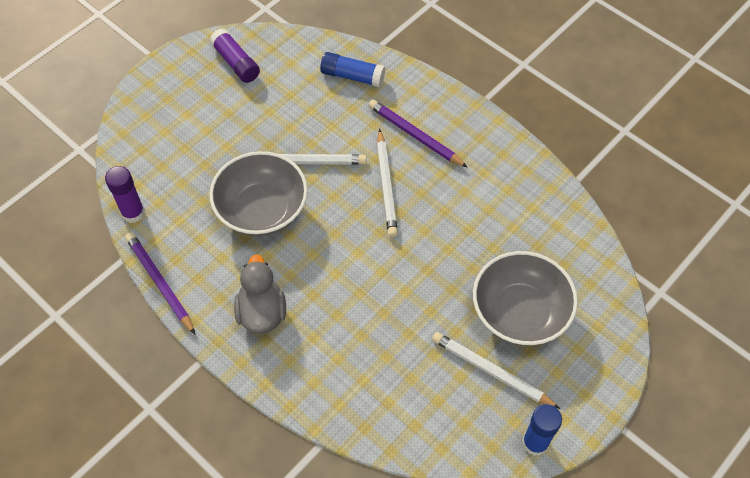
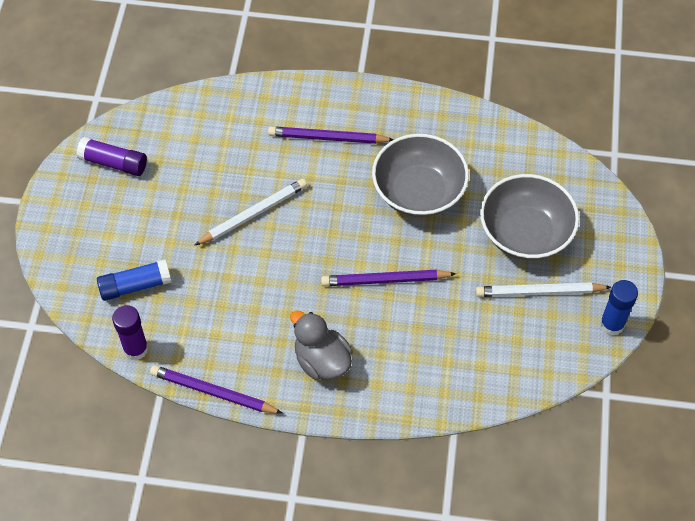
camera: 35 degrees left, 0 degrees up
grey bowl [209,151,308,236] -> grey bowl moved to [372,134,469,217]
blue glue stick [320,52,385,87] -> blue glue stick moved to [97,259,172,301]
white pencil [377,129,398,237] -> none
none -> purple pencil [321,270,456,286]

